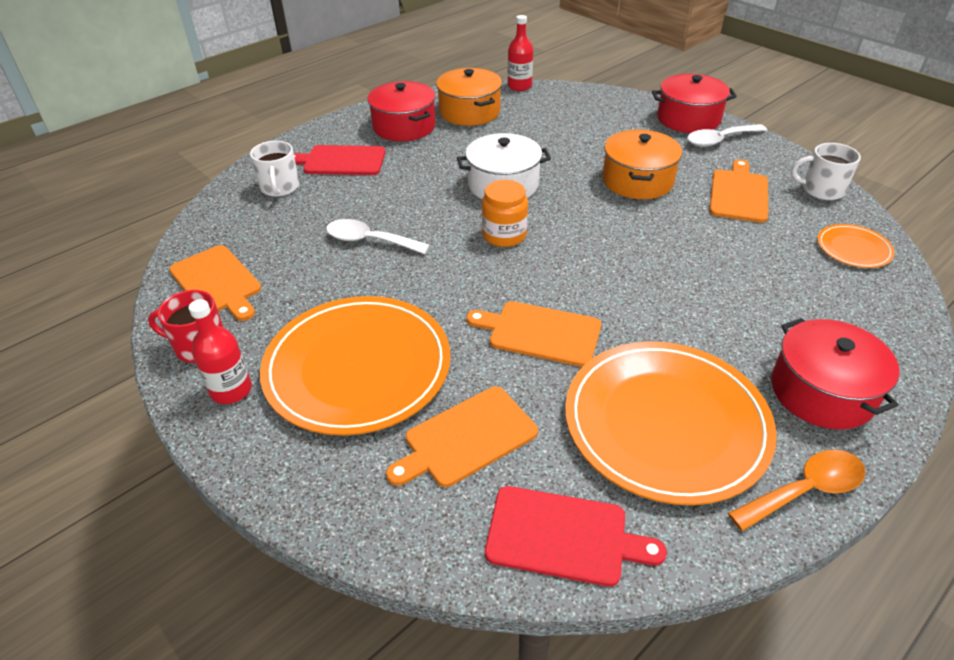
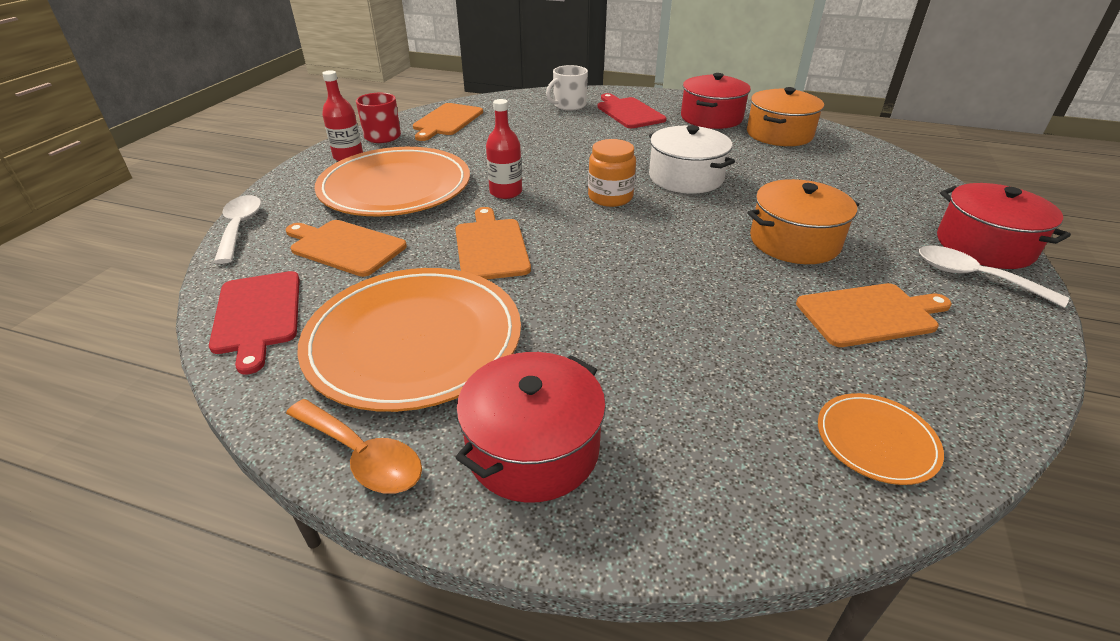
camera: 60 degrees right, 5 degrees down
white spoon [326,219,430,254] -> white spoon moved to [214,195,261,264]
red bottle [508,15,533,91] -> red bottle moved to [486,99,522,199]
white mug [791,143,861,200] -> none

